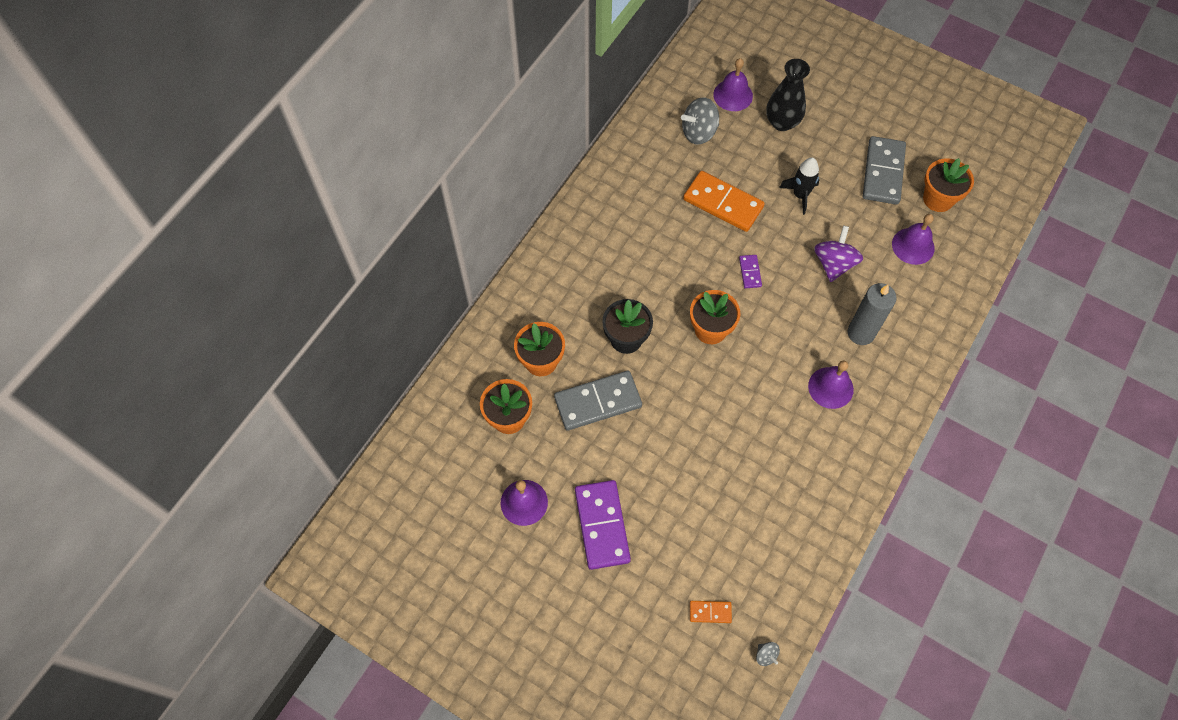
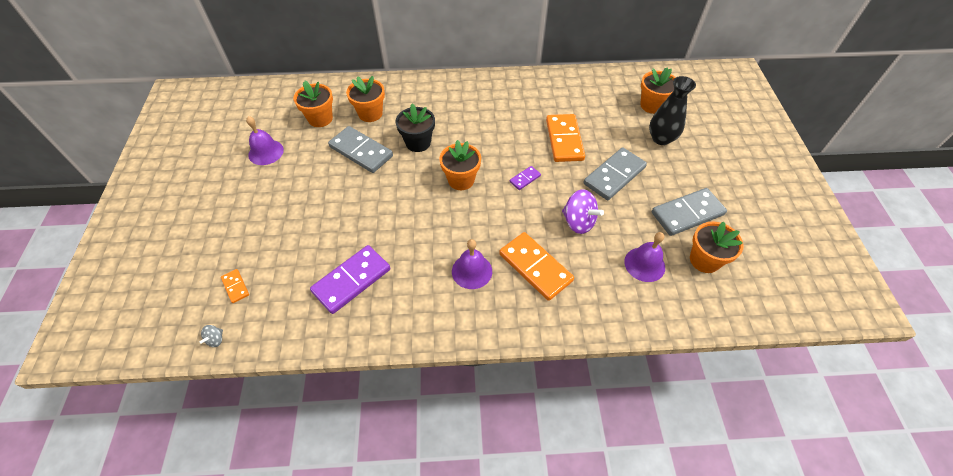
camera: 55 degrees right, 10 degrees down
purple domino [575,480,631,570] -> purple domino moved to [310,245,390,314]
grey spinning top [681,97,719,145] -> none
purple bell [713,58,753,111] -> orange flower pot [640,67,676,114]
black rocket [779,157,819,215] -> grey domino [583,148,647,200]
purple spinning top [814,226,863,282] -> purple spinning top turned 60 degrees clockwise [562,189,604,234]
grey candle [848,283,897,345] -> orange domino [499,232,574,301]

